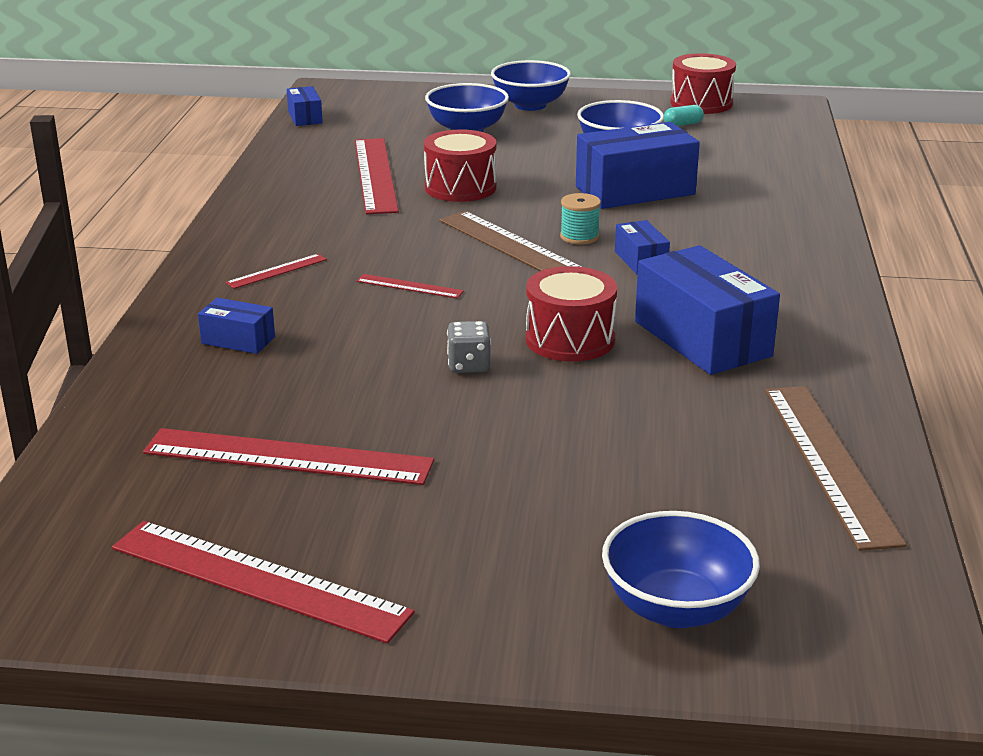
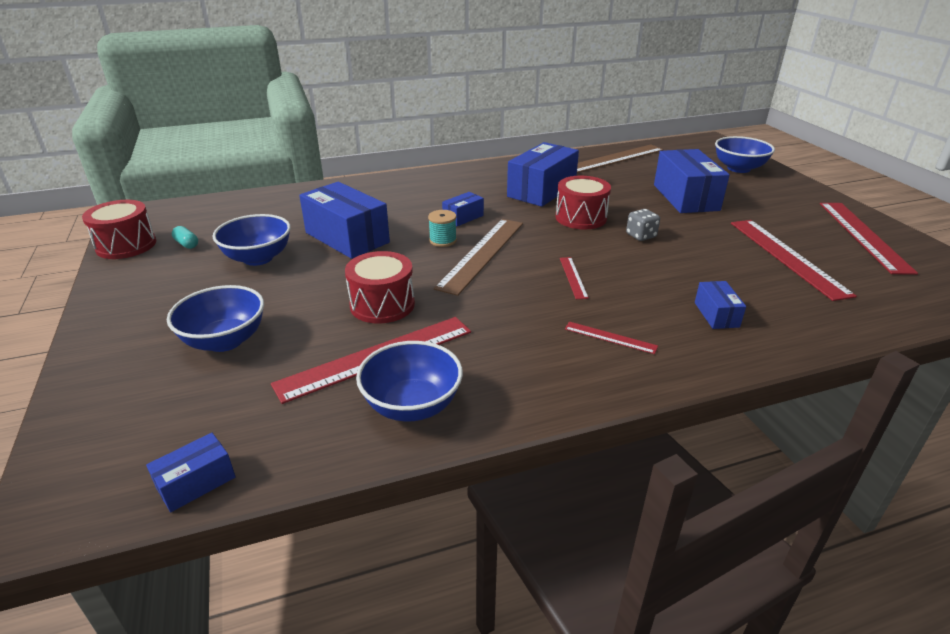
camera: 115 degrees left, 5 degrees up
blue bowl [491,60,571,111] -> blue bowl moved to [356,341,463,422]
none -> blue box [654,149,730,213]

